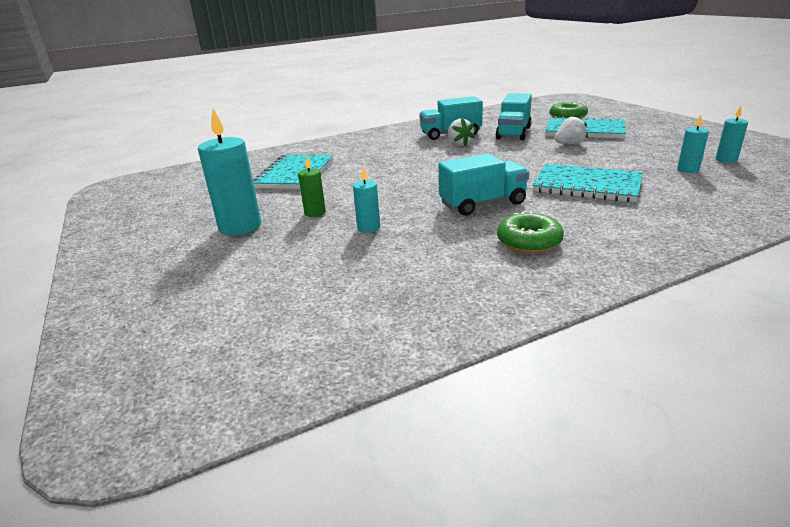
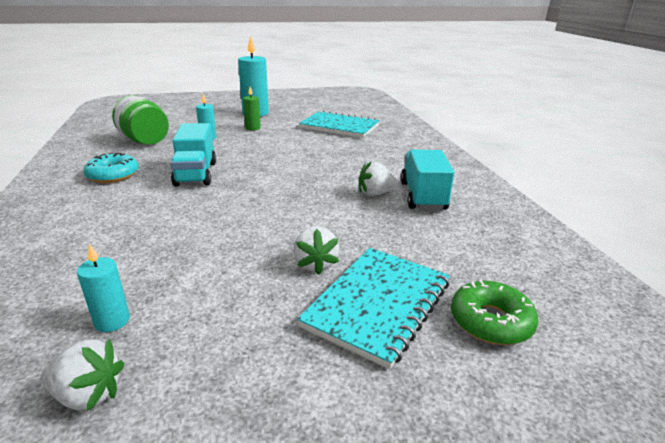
camera: 100 degrees right, 0 degrees up
turquoise truck [496,93,532,140] -> none
green donut [497,211,564,253] -> turquoise donut [83,153,139,183]
turquoise notebook [532,164,643,202] -> none
turquoise candle [716,106,748,163] -> white strawberry [41,339,124,411]
none -> green jar [112,95,169,145]

